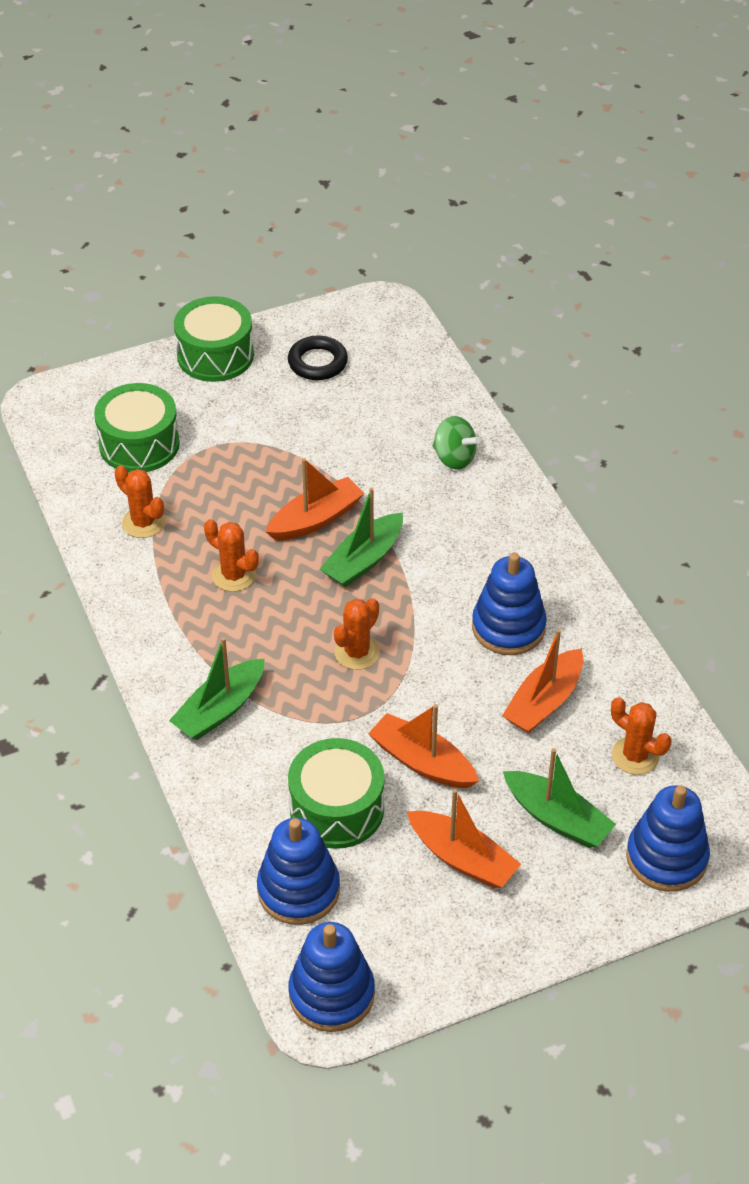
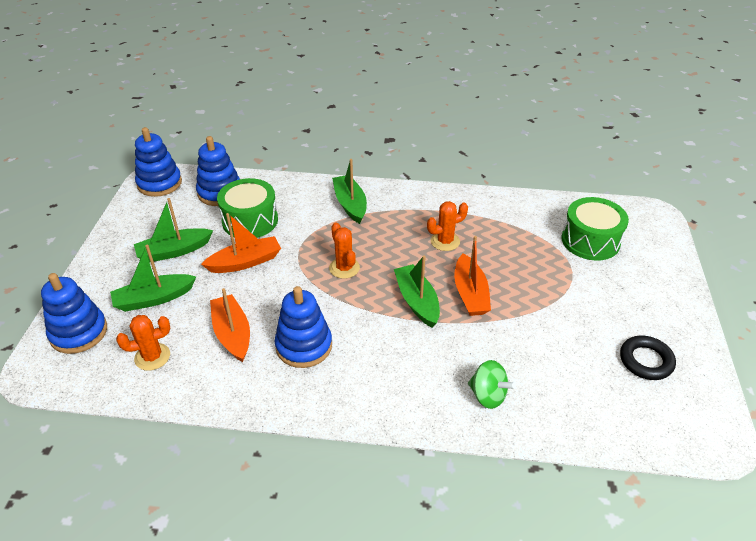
camera: 120 degrees right, 5 degrees down
orange cactus [114,465,165,538] -> none
green drum [174,296,254,382] -> none
orange boat [407,789,521,889] -> green boat [134,198,213,262]
green spinning top [432,416,480,470] -> green spinning top turned 120 degrees counterclockwise [468,360,516,409]

